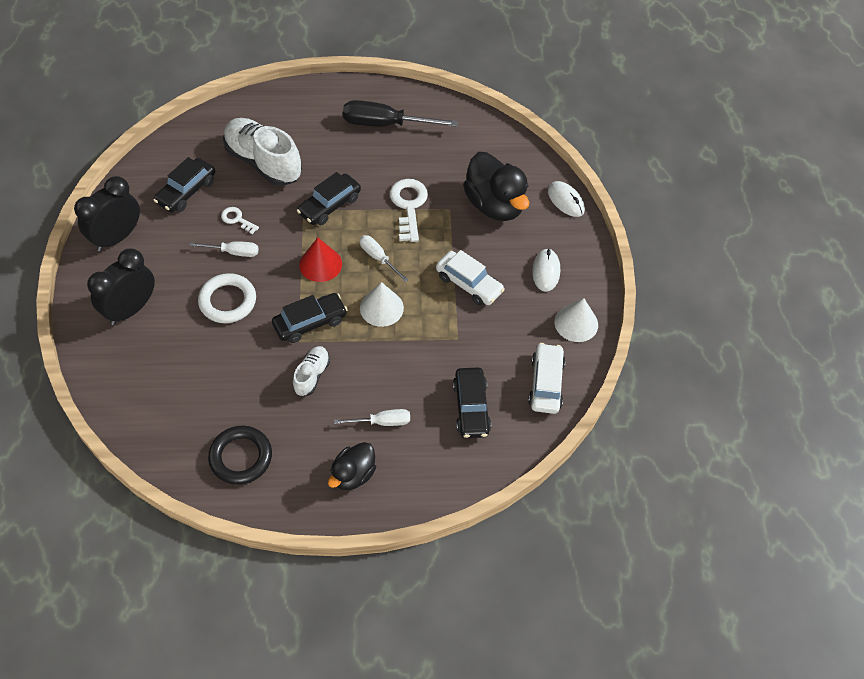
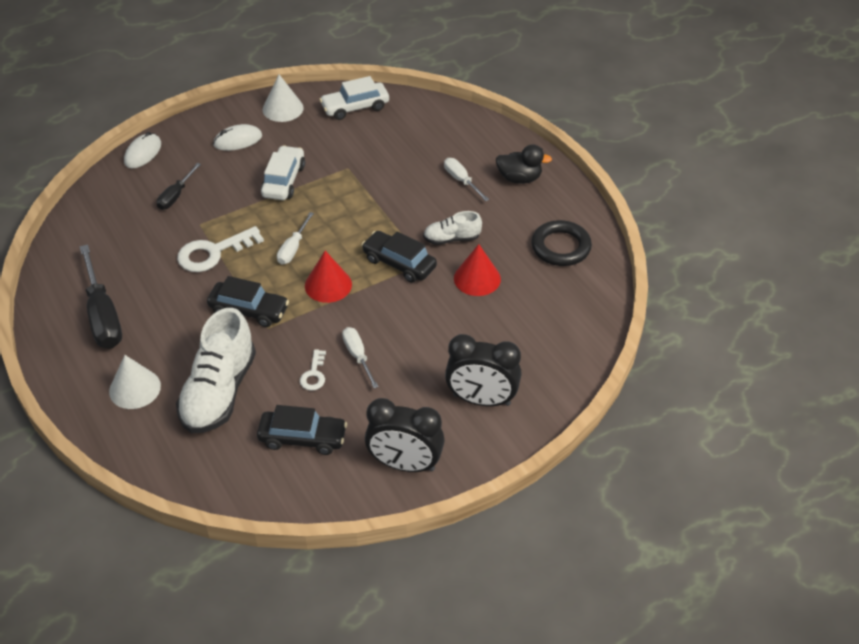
camera: 115 degrees left, 10 degrees down
white ring [198,273,256,323] -> none
white cone [360,282,404,327] -> white cone moved to [109,355,161,409]
black car [453,368,491,438] -> none
black duck [463,152,529,221] -> black screwdriver [157,163,201,210]
none -> red cone [454,244,501,296]

